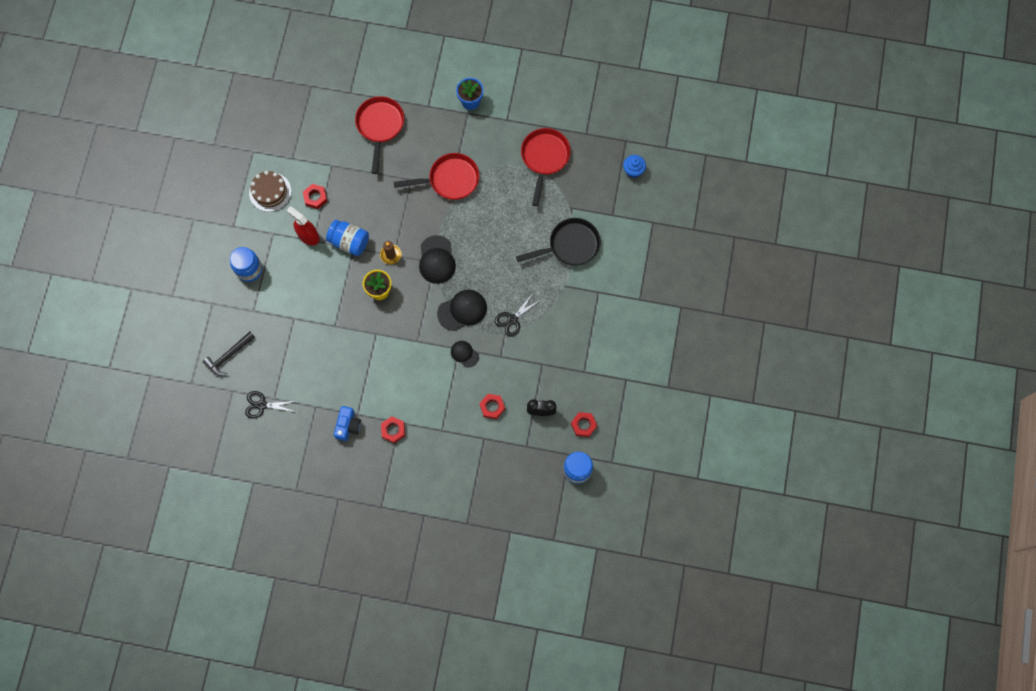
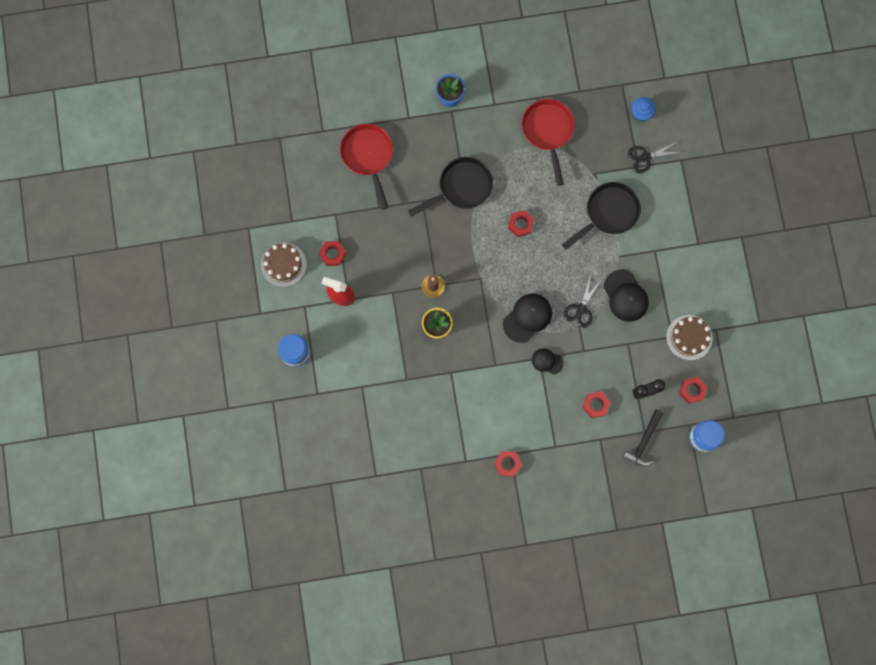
camera: 20 degrees left, 5 degrees up
black hammer [203,332,255,376] -> black hammer moved to [623,409,663,466]
black scissors [245,391,296,419] -> black scissors moved to [628,142,680,173]
blue jar [326,220,369,256] -> none
blue camera [334,406,361,441] -> none
red pan [394,153,479,200] -> black pan [408,157,493,217]
black cap [419,235,456,284] -> black cap moved to [603,270,649,322]
none -> red nut [508,210,534,237]
none -> brown cake [666,315,712,360]

